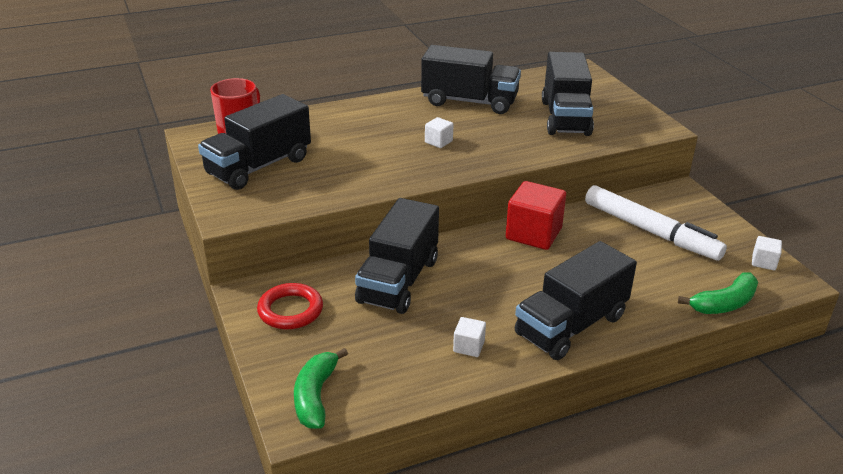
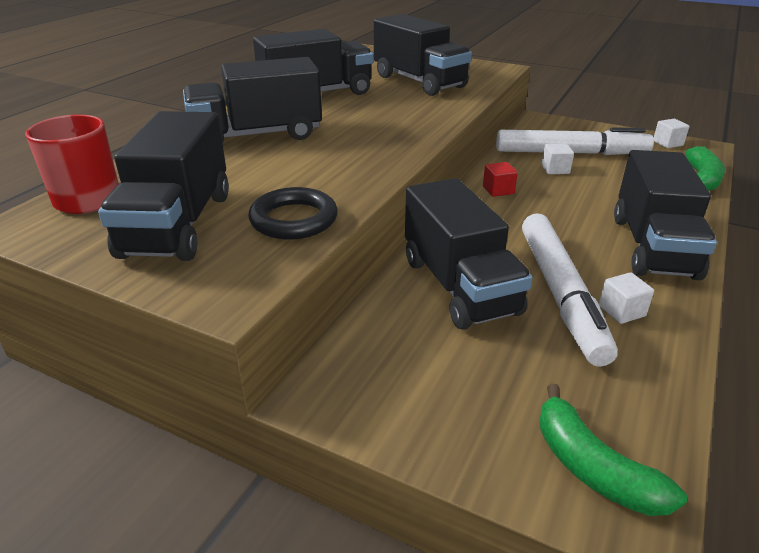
camera: 40 degrees left, 0 degrees up
red ring [257,283,323,329] -> none
white cube [425,117,454,148] -> white cube moved to [542,143,574,174]
red cube [506,181,566,250] -> red cube [483,162,518,197], size x0.49
none -> black truck [183,57,322,144]
none -> black ring [248,187,338,240]
none -> white marker [522,213,618,367]

